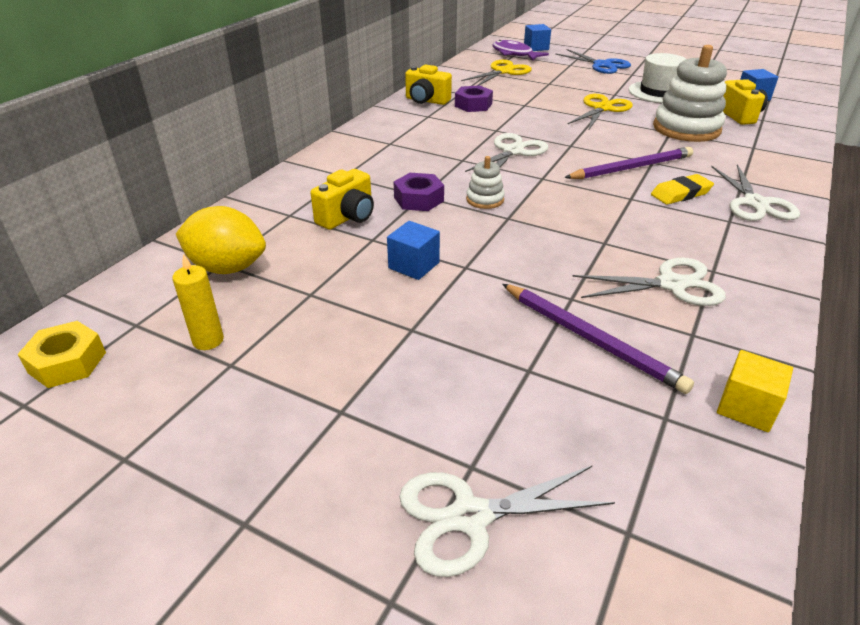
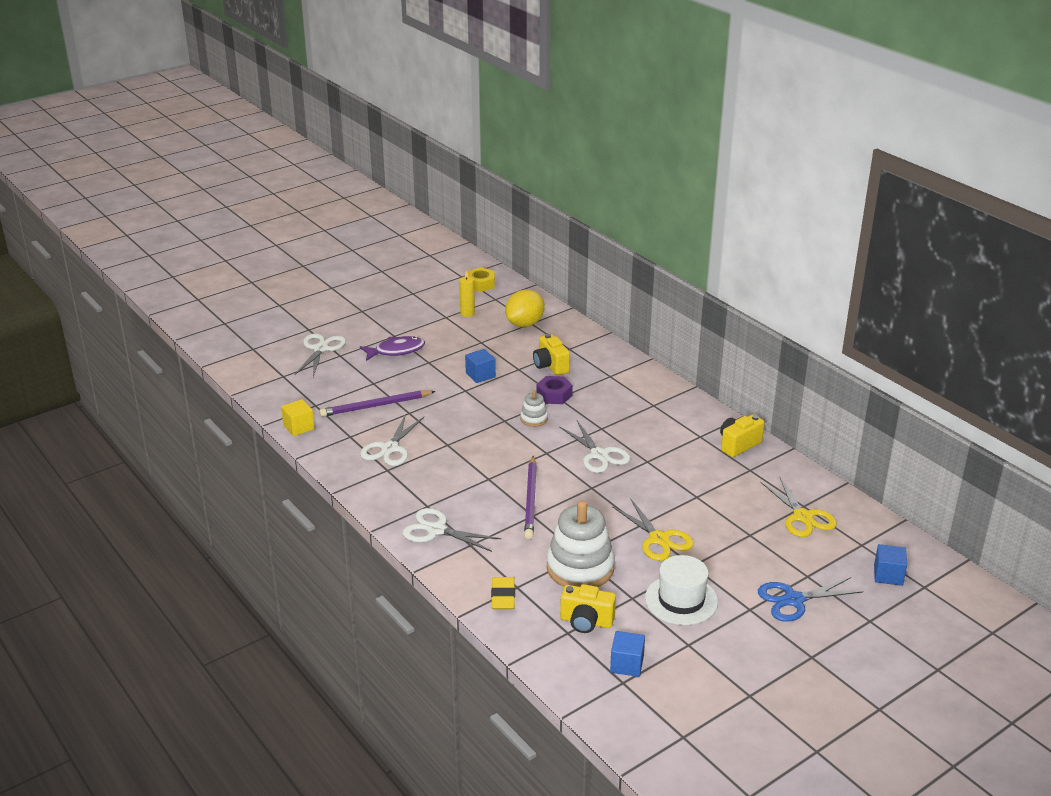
camera: 115 degrees right, 5 degrees down
purple nut [455,85,493,112] -> none
purple fish [492,40,549,60] -> purple fish moved to [360,336,425,361]
yellow eraser [651,174,714,205] -> yellow eraser moved to [491,577,515,609]

